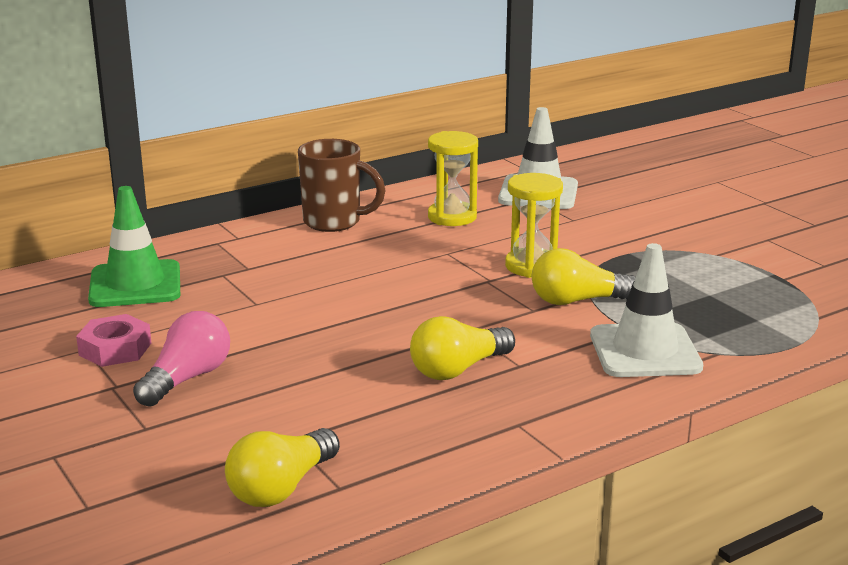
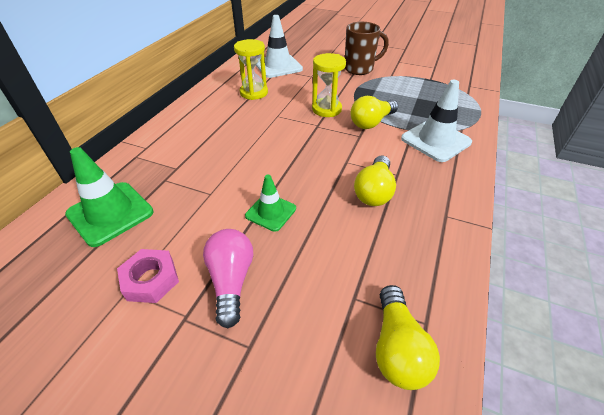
camera: 35 degrees left, 20 degrees up
brown mug [298,139,386,232] -> brown mug moved to [345,22,389,75]
none -> green traffic cone [245,175,296,232]

